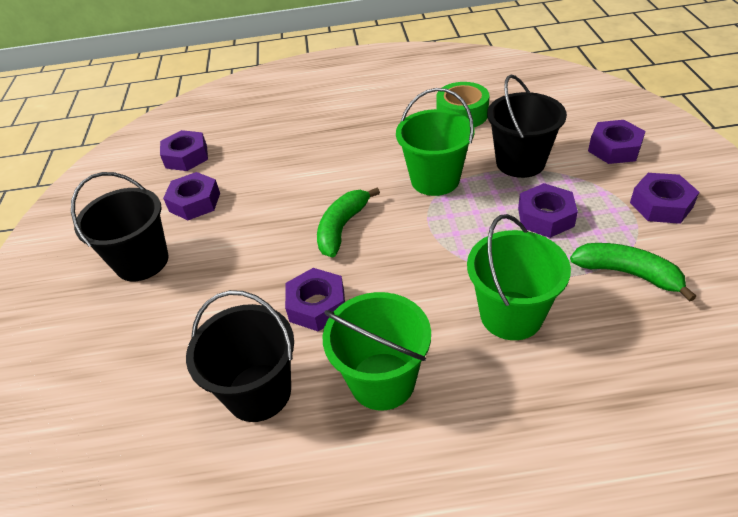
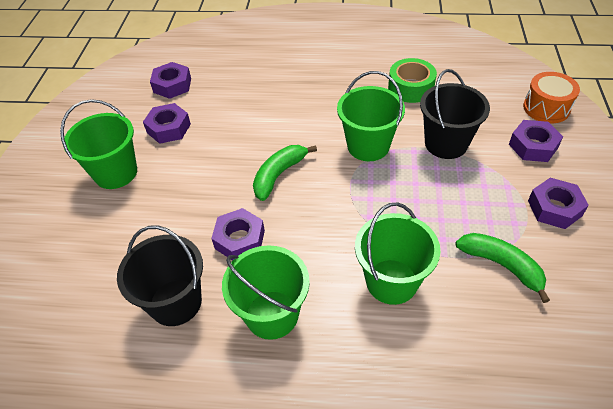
camera: 10 degrees right, 5 degrees up
black bucket [71,172,169,281] -> green bucket [60,99,137,189]
purple nut [518,183,578,238] -> none
none -> orange drum [523,72,580,123]

